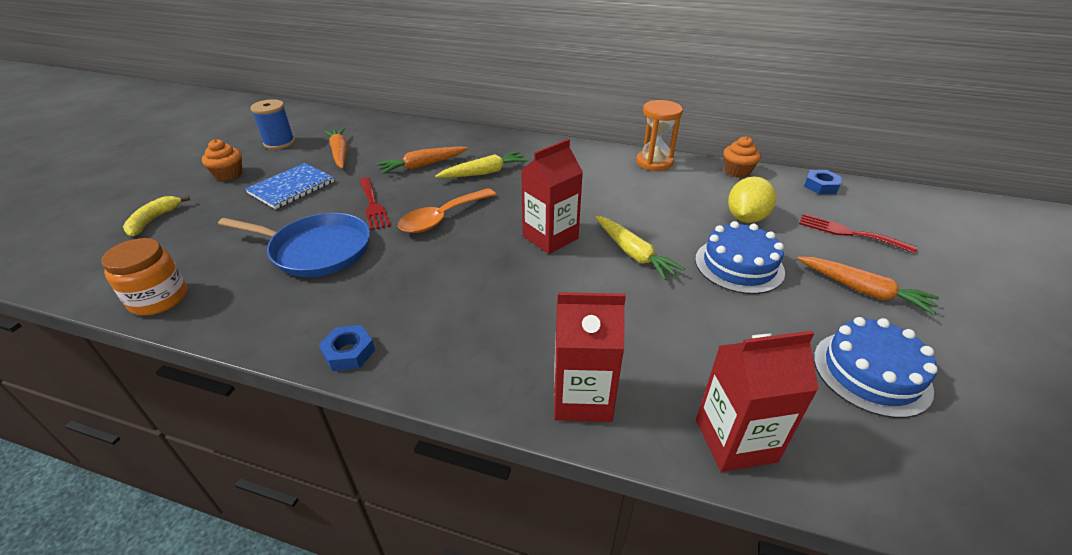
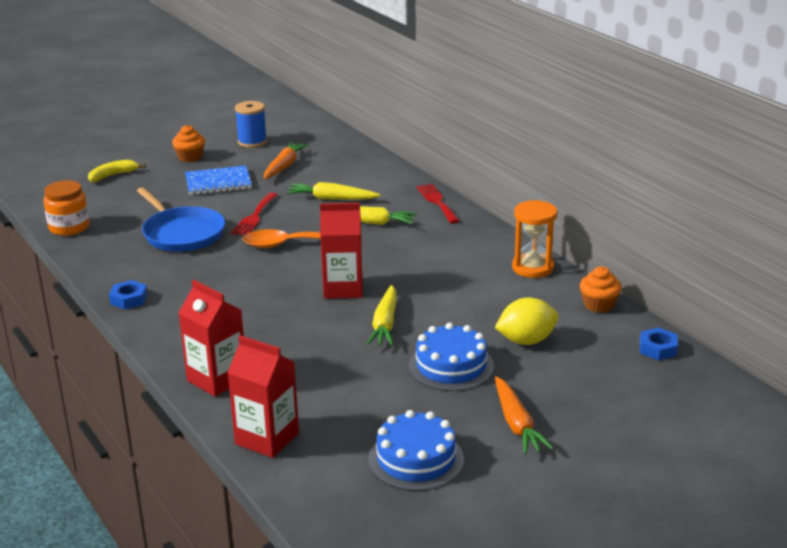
camera: 40 degrees right, 10 degrees down
orange carrot [376,146,468,174] -> yellow carrot [286,182,380,200]
red fork [799,214,917,254] -> red fork moved to [417,184,459,224]

